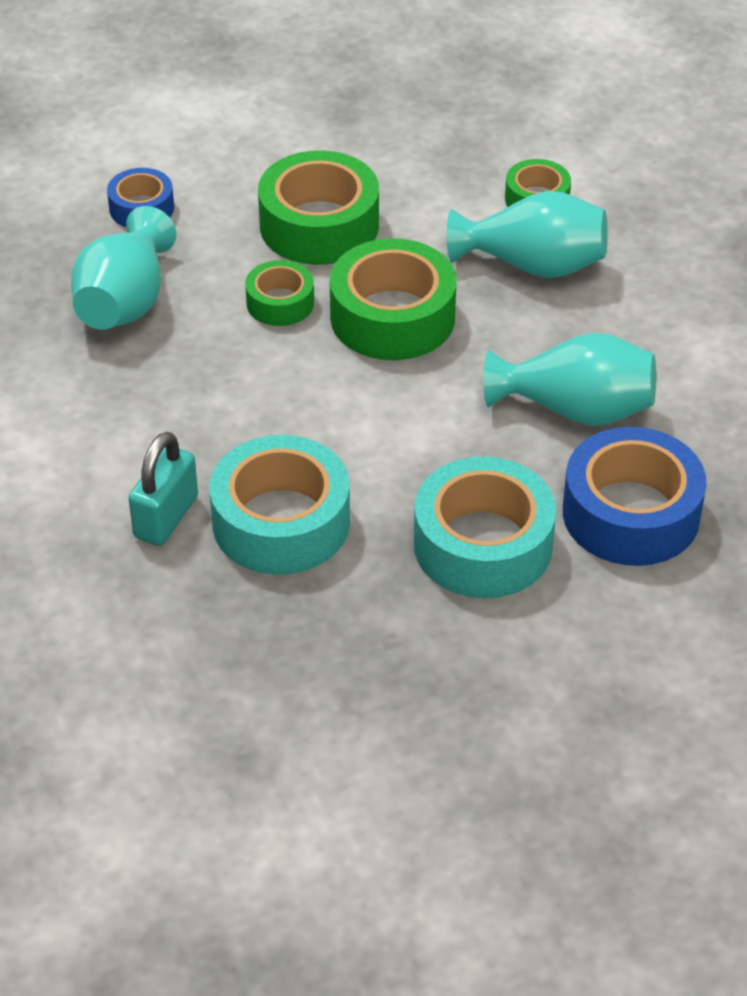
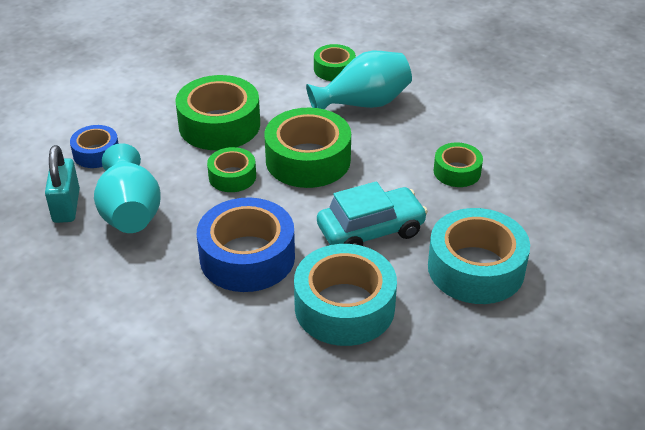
camera: 30 degrees left, 5 degrees down
turquoise padlock [128,432,198,546] -> turquoise padlock moved to [45,145,80,223]
turquoise vase [483,332,656,426] -> green tape [434,143,483,187]
blue tape [563,427,707,566] -> blue tape moved to [197,198,295,292]
none -> turquoise car [317,181,428,246]

